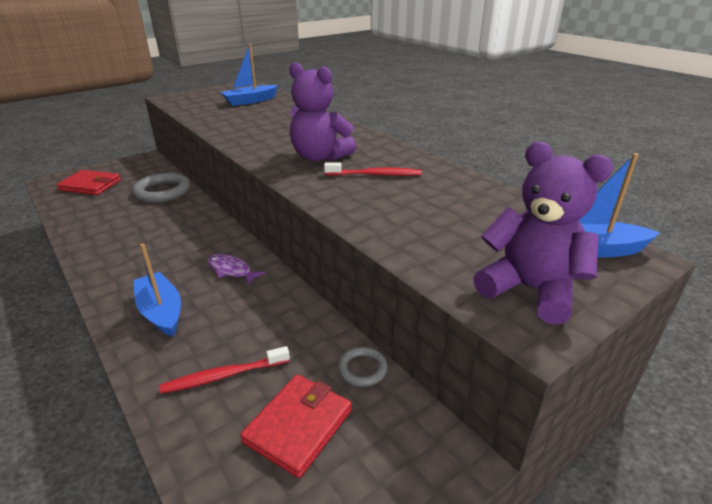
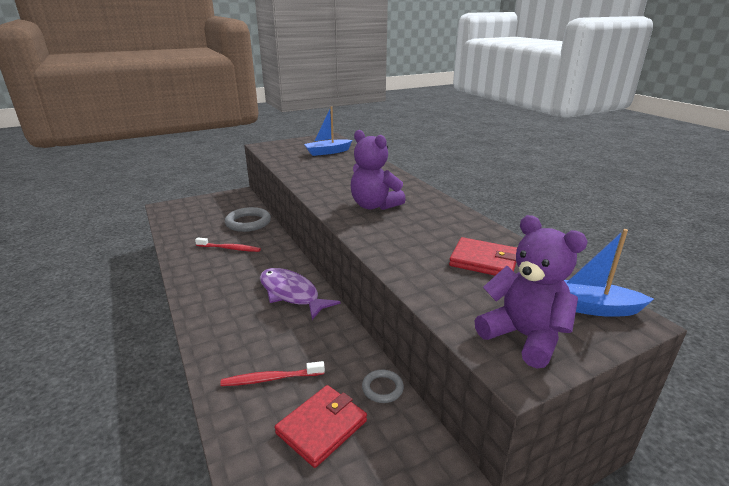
camera: 10 degrees right, 5 degrees down
red wallet [56,170,121,195] -> red wallet moved to [449,237,517,276]
blue boat [133,244,181,337] -> none
purple fish [208,254,266,286] -> purple fish [260,268,340,320], size x1.80
red toothbrush [324,162,422,176] -> red toothbrush moved to [195,238,261,252]

